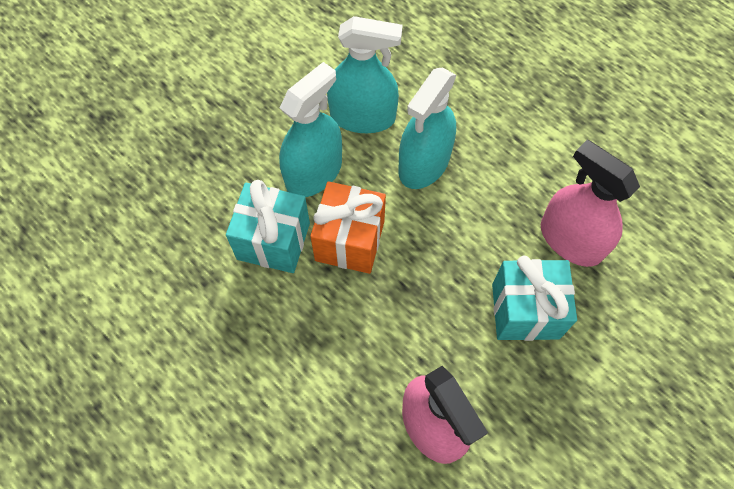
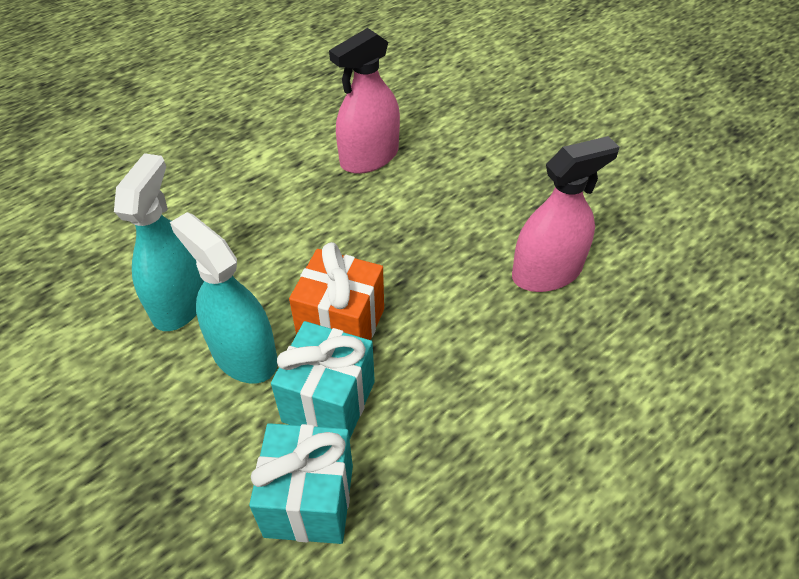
camera: 85 degrees left, 15 degrees down
turquoise spray bottle [399,68,456,189] -> none
turquoise gift [492,256,577,341] -> turquoise gift moved to [249,423,353,544]

